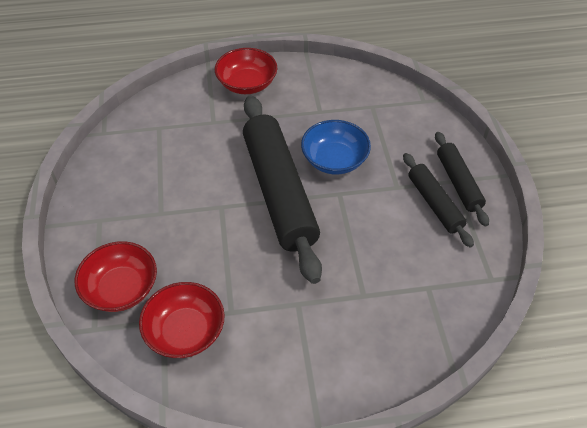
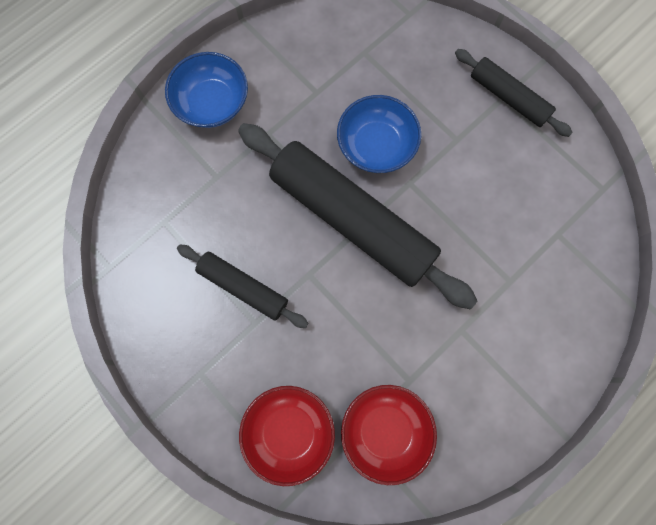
camera: 35 degrees left, 25 degrees up
red bowl [215,48,277,94] -> blue bowl [165,52,248,128]
black rolling pin [403,153,474,247] -> black rolling pin moved to [177,244,309,328]

